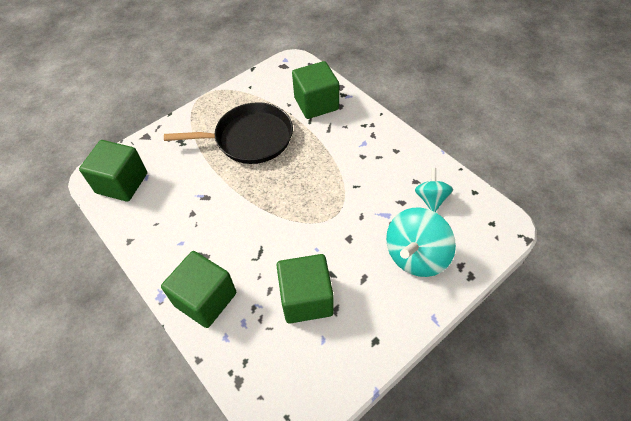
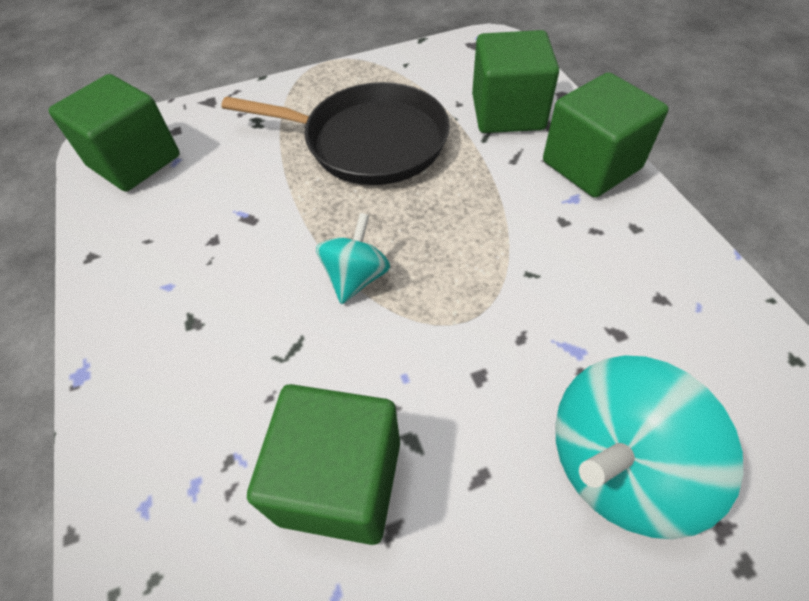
camera: 20 degrees right, 0 degrees up
green cube [161,251,236,328] -> green cube moved to [543,72,669,198]
turquoise spinning top [415,168,453,212] -> turquoise spinning top moved to [316,213,390,304]

